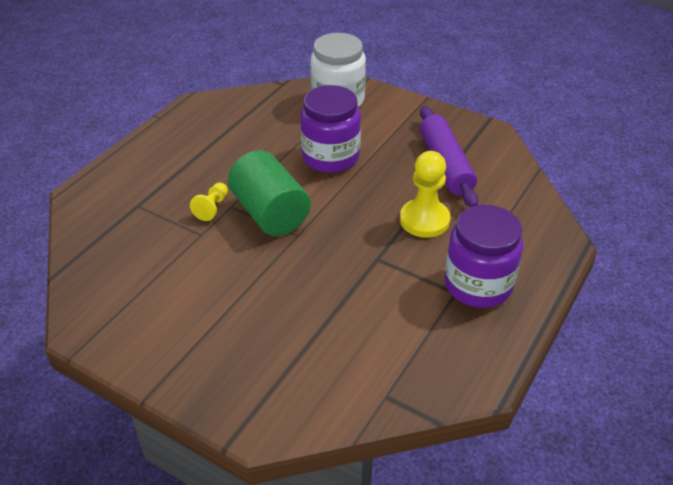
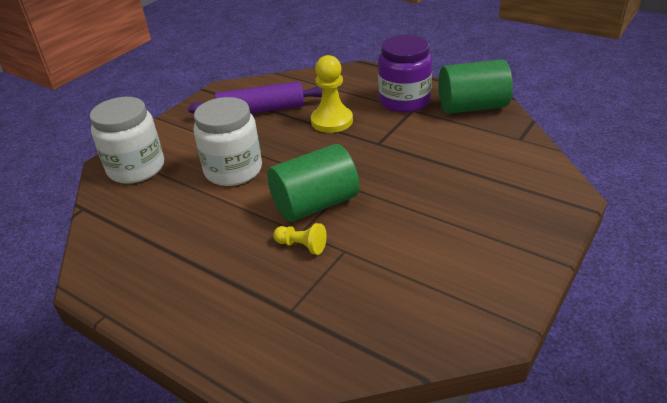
camera: 85 degrees left, 5 degrees down
purple jar [300,85,361,173] -> white jar [194,97,262,186]
none -> green cylinder [438,59,513,114]

